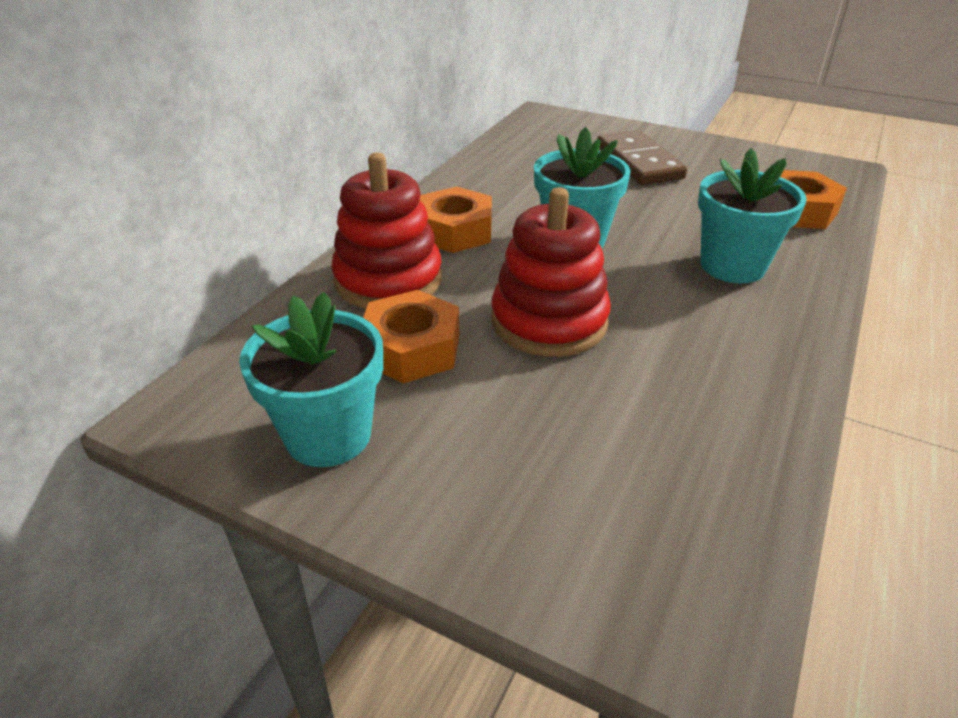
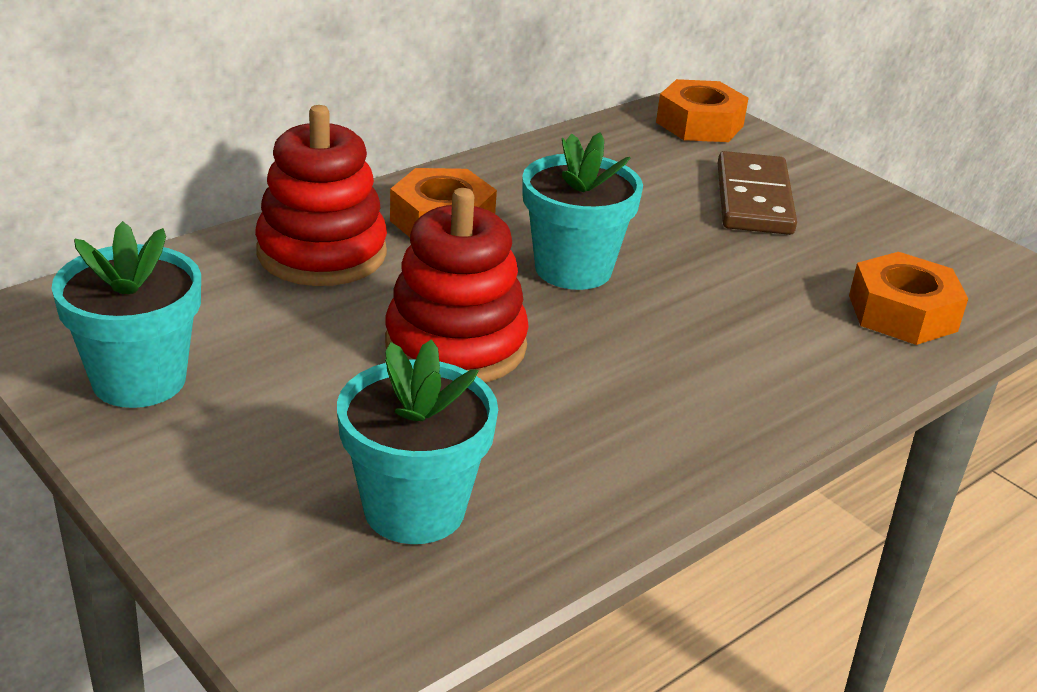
camera: 20 degrees right, 5 degrees down
orange nut [363,290,459,383] -> orange nut moved to [656,79,748,142]
turquoise flower pot [698,148,806,283] -> turquoise flower pot moved to [337,339,498,544]

